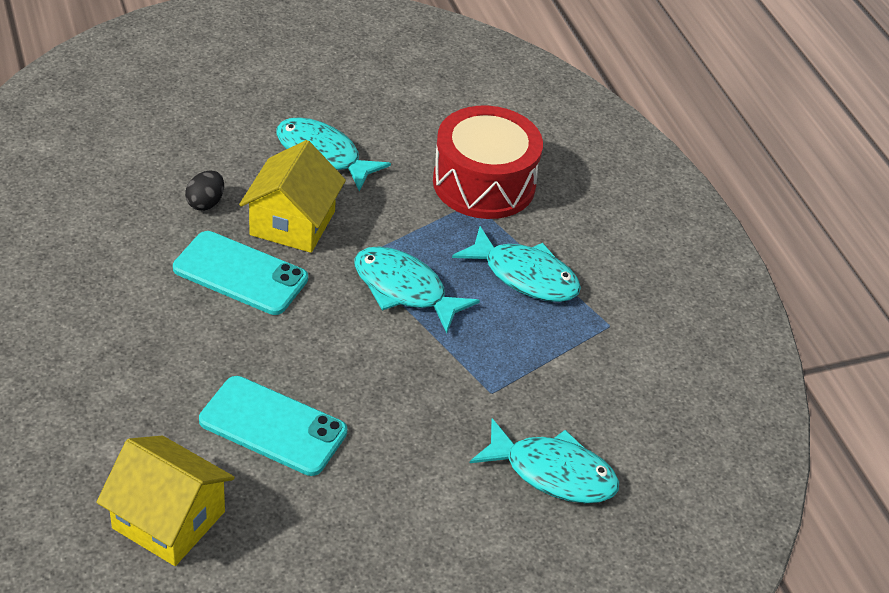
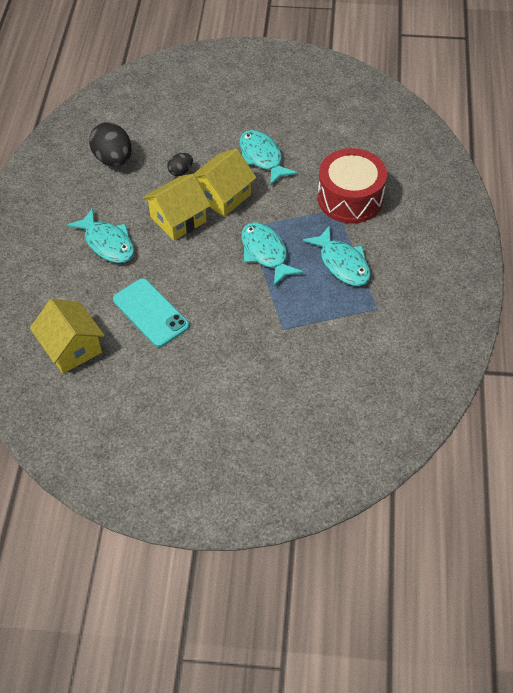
camera: 30 degrees right, 10 degrees up
turquoise phone [173,231,308,315] -> yellow house [142,174,211,241]
turquoise fish [470,418,619,503] -> turquoise fish moved to [67,208,135,263]
none -> black egg [89,122,132,166]

